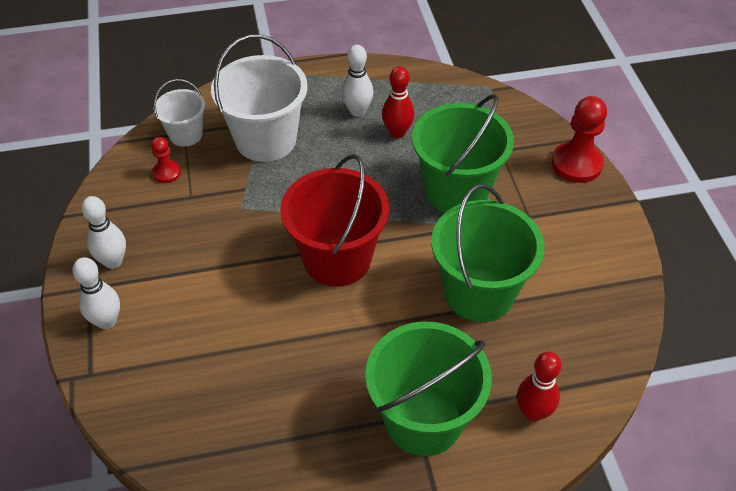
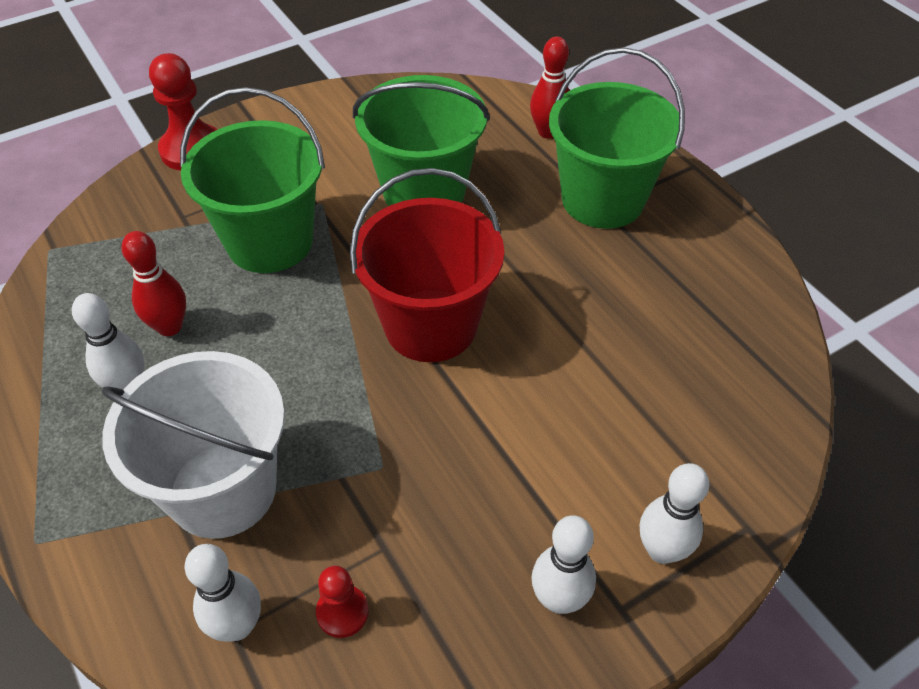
camera: 110 degrees left, 0 degrees up
white bucket [154,79,205,147] -> white bowling pin [184,544,261,642]

